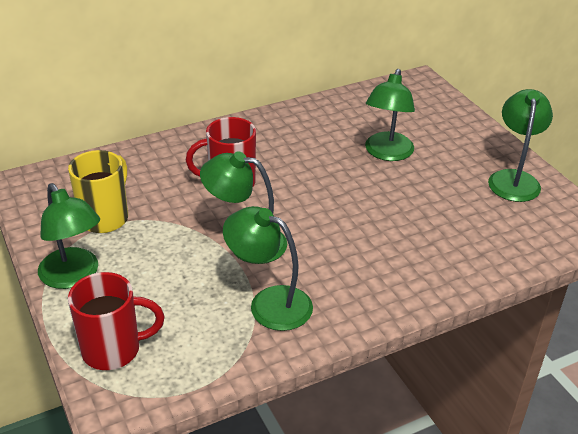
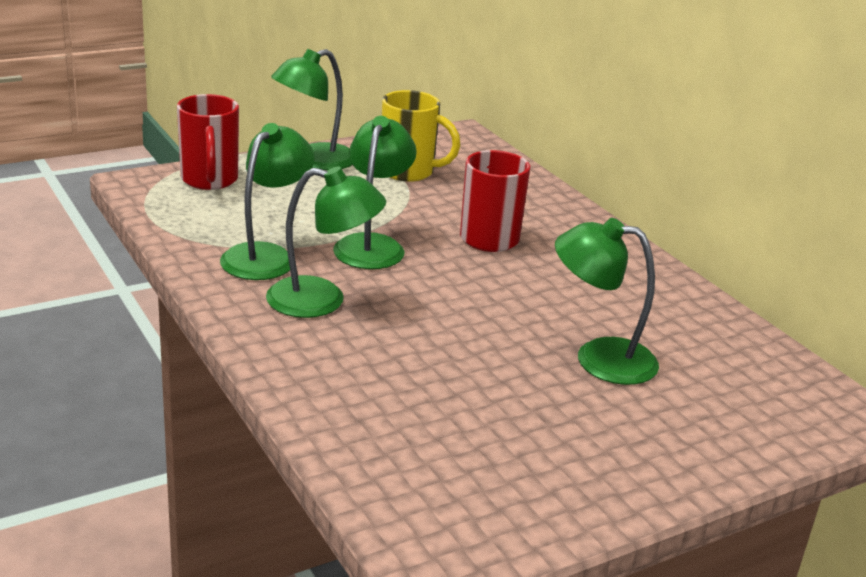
camera: 85 degrees right, 10 degrees down
green lamp [488,89,553,202] -> green lamp moved to [266,166,386,318]

